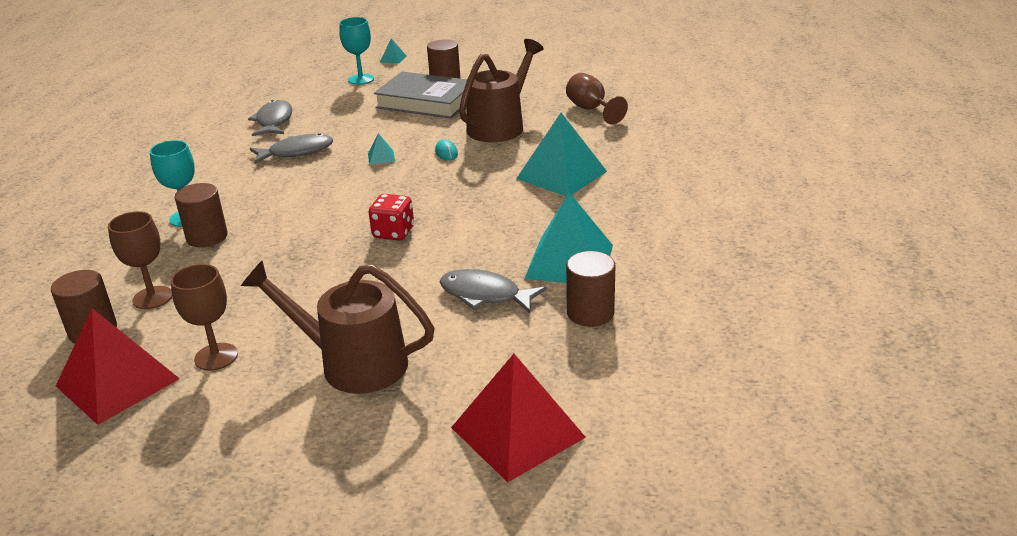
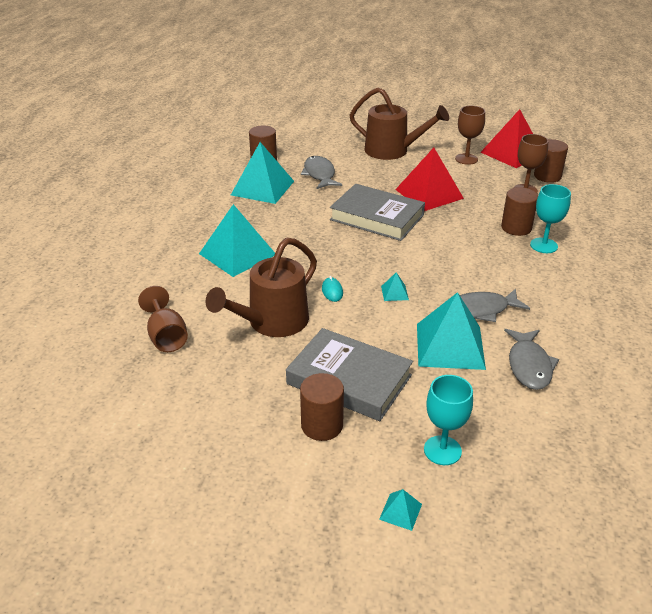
camera: 175 degrees left, 5 degrees up
red dice [369,194,414,241] -> grey book [330,184,425,241]
grey fish [440,269,547,313] -> grey fish turned 135 degrees counterclockwise [301,156,342,189]
red pyramid [451,354,586,482] -> red pyramid moved to [395,148,464,211]
none -> turquoise pyramid [417,292,486,370]

